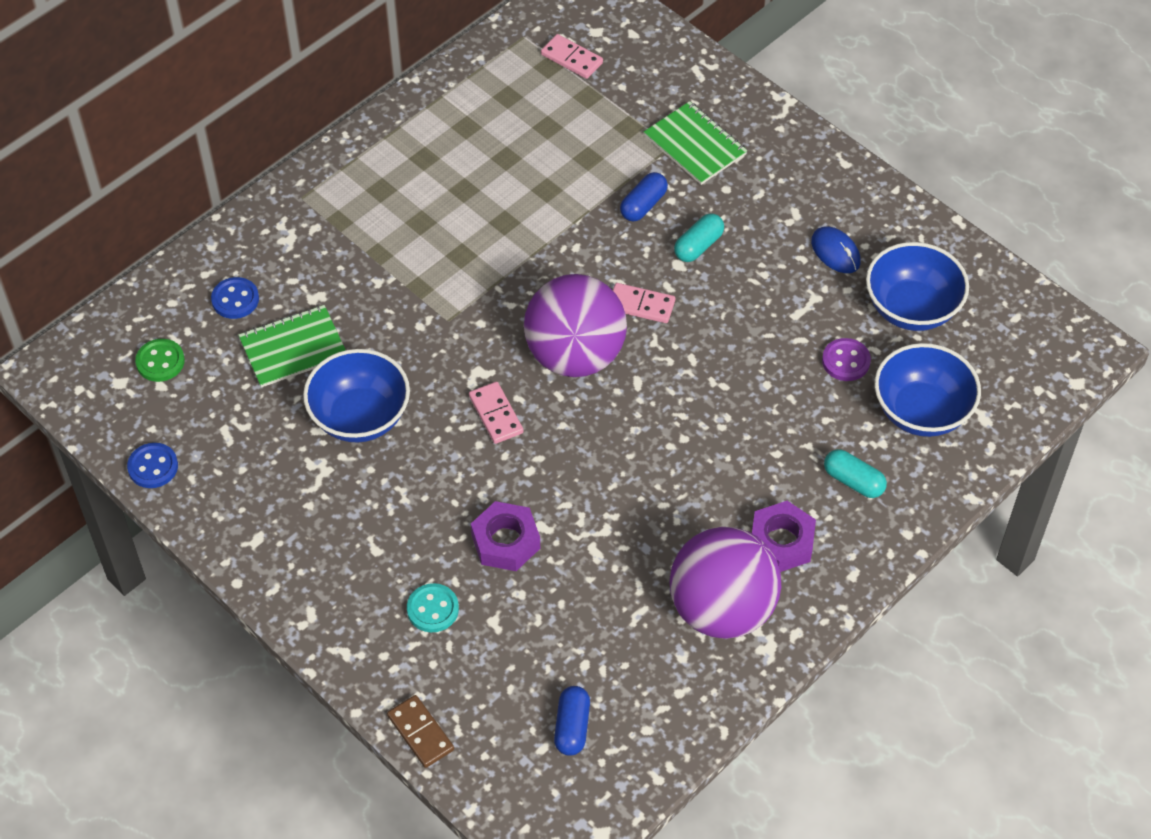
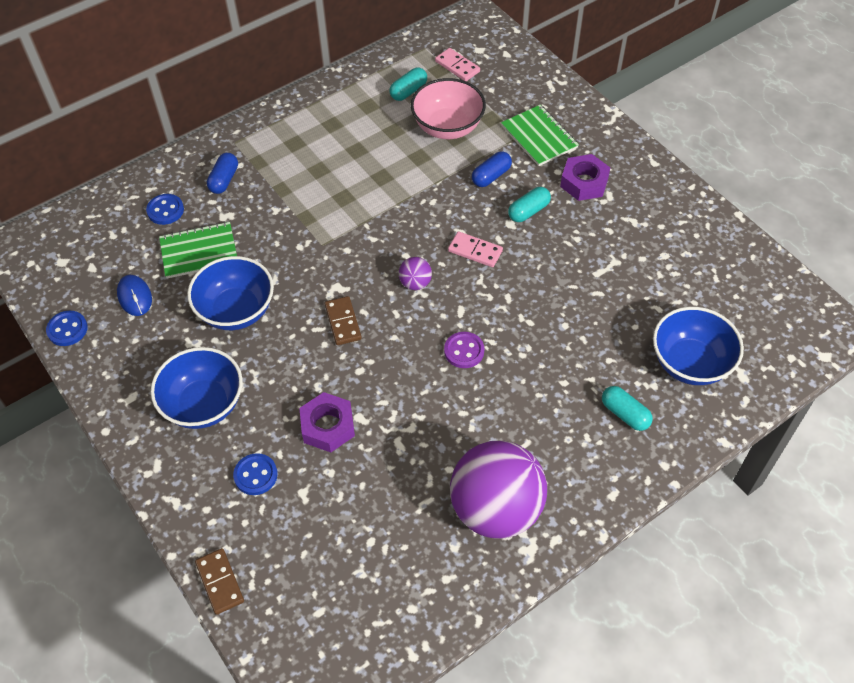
camera: 10 degrees right, 0 degrees up
green button [135,339,185,382] -> none
turquoise button [407,583,459,632] -> blue button [233,453,278,495]
pink domino [469,382,524,444] -> brown domino [325,296,362,345]
purple ball [524,274,627,377] -> purple ball [399,257,432,290], size x0.41
blue capsule [554,686,590,756] -> blue capsule moved to [207,153,238,194]
purple nut [752,501,816,572] -> purple nut moved to [560,154,610,201]
blue mouse [811,226,861,273] -> blue mouse moved to [117,275,152,316]
purple button [822,338,871,381] -> purple button moved to [444,332,485,368]
blue bowl [866,242,969,331] -> blue bowl moved to [151,347,243,429]
none -> turquoise capsule [389,67,427,101]
none -> pink bowl [411,78,486,139]

